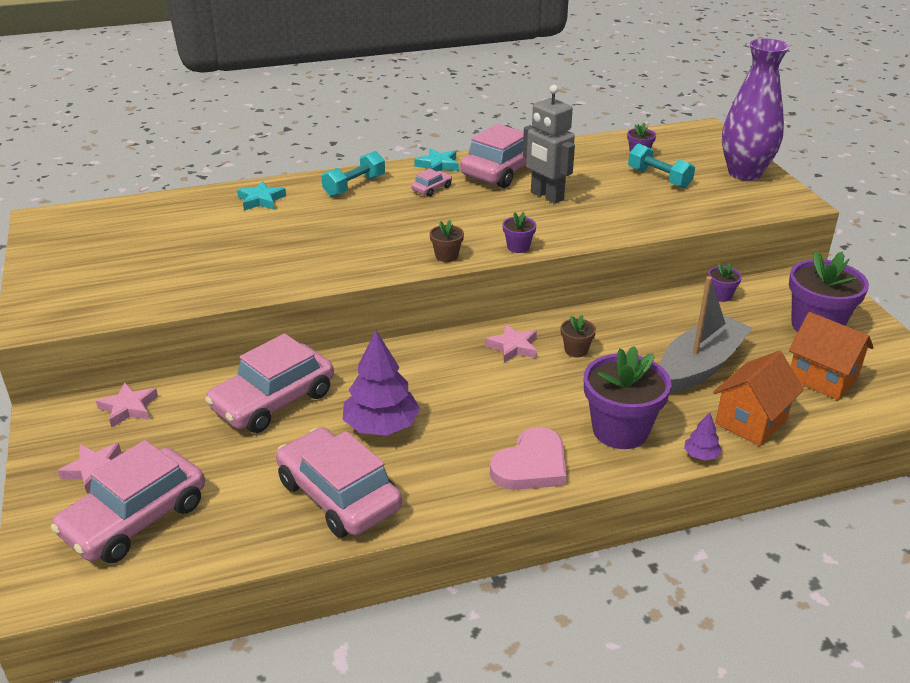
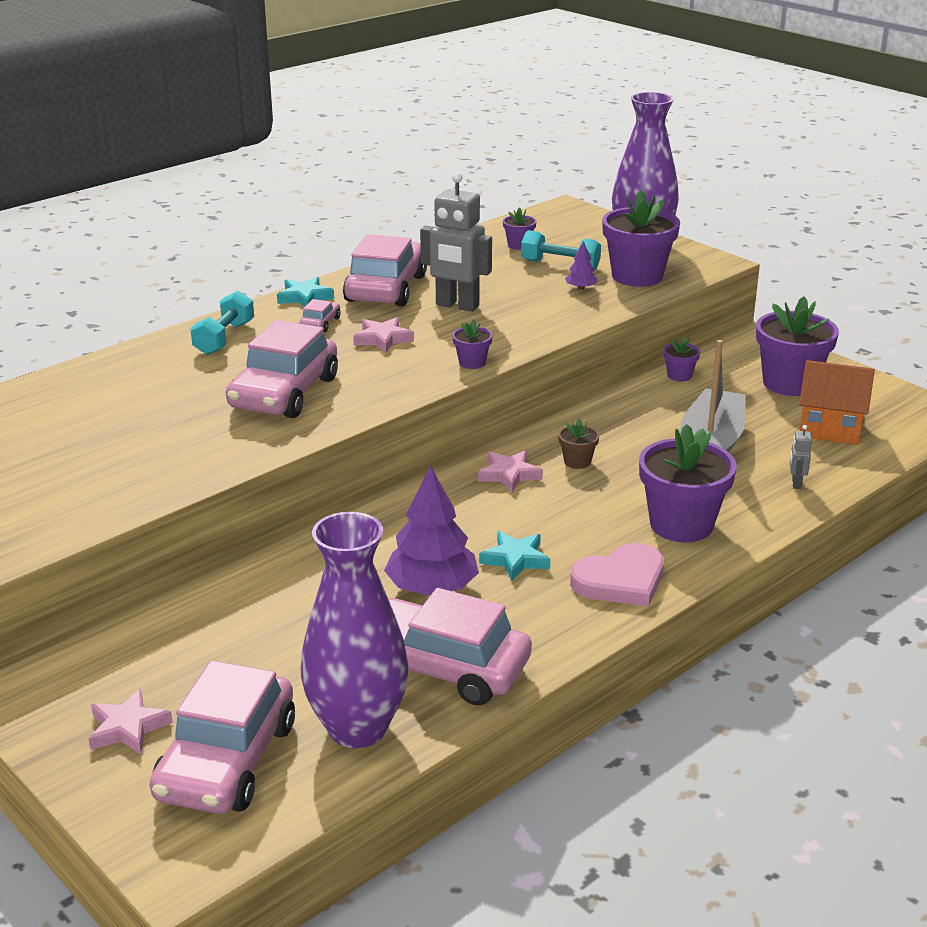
camera: 25 degrees left, 5 degrees down
pink star [96,382,158,428] -> pink star moved to [353,317,414,353]
pink car [205,334,334,433] -> pink car moved to [226,320,338,418]
turquoise star [237,181,286,210] -> turquoise star moved to [479,531,550,581]
brown flower pot [430,220,464,262] -> none
pink heart [490,427,567,490] -> pink heart turned 45 degrees clockwise [570,543,664,607]
purple tree [684,412,722,460] -> purple tree moved to [565,241,598,290]
orange house [713,351,804,446] -> grey robot [790,425,812,489]
none -> purple vase [301,512,409,748]
none -> purple flower pot [602,190,680,287]

